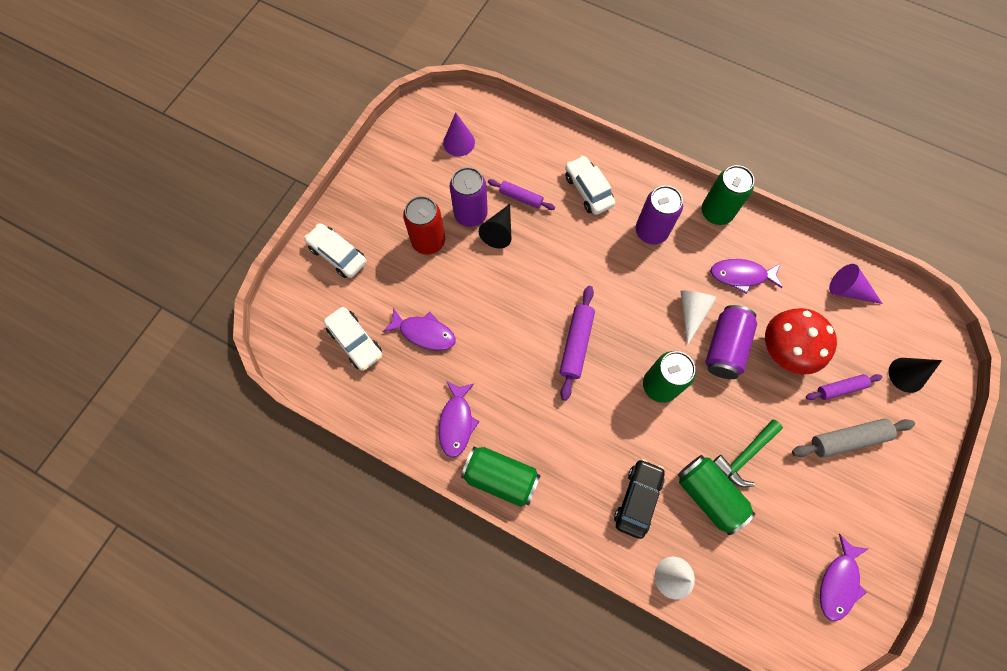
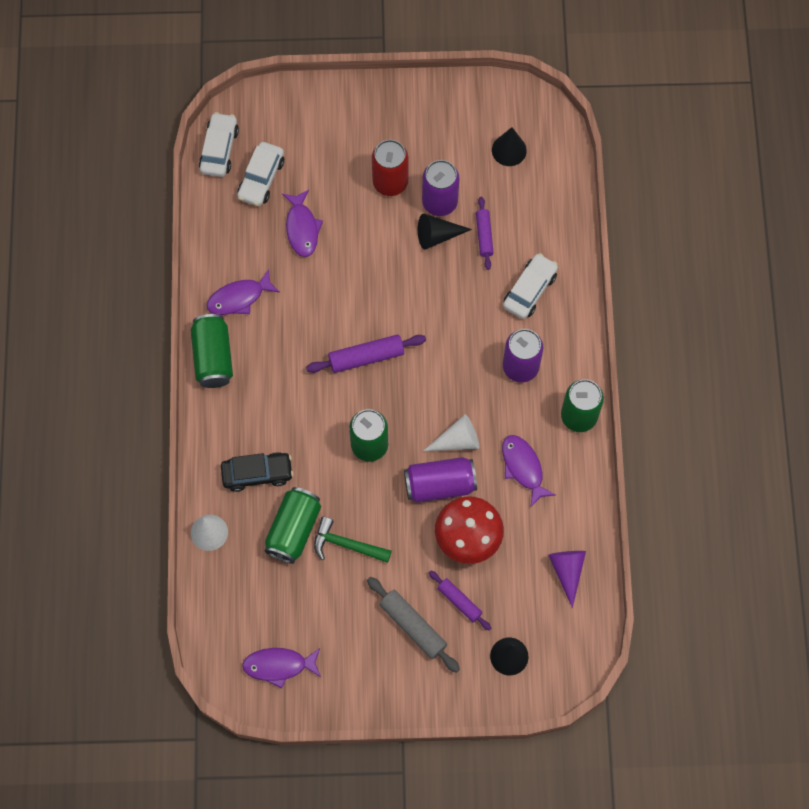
camera: 60 degrees right, 0 degrees up
white car [304,223,366,278] -> white car moved to [199,112,239,177]
purple cone [443,113,475,156] -> black cone [492,127,527,166]

